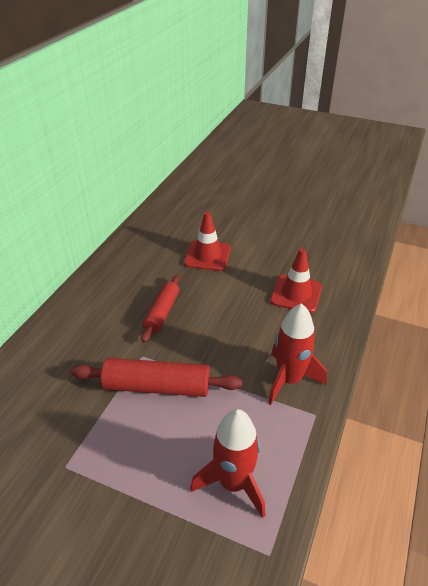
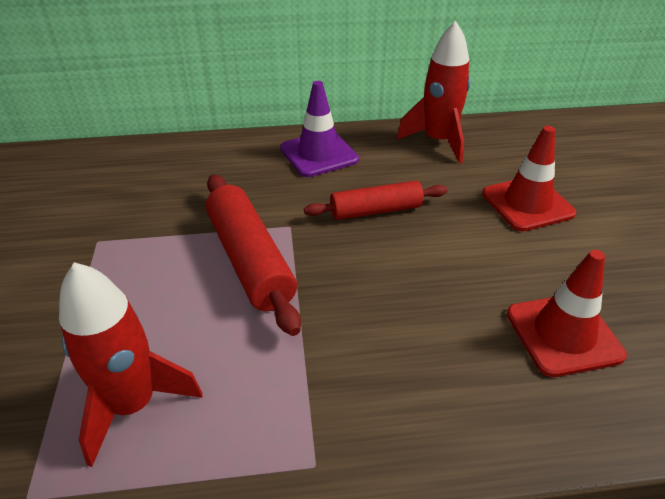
camera: 60 degrees right, 0 degrees up
red rocket [268,303,327,405] -> red rocket moved to [397,21,471,164]
none -> purple traffic cone [280,81,359,177]

